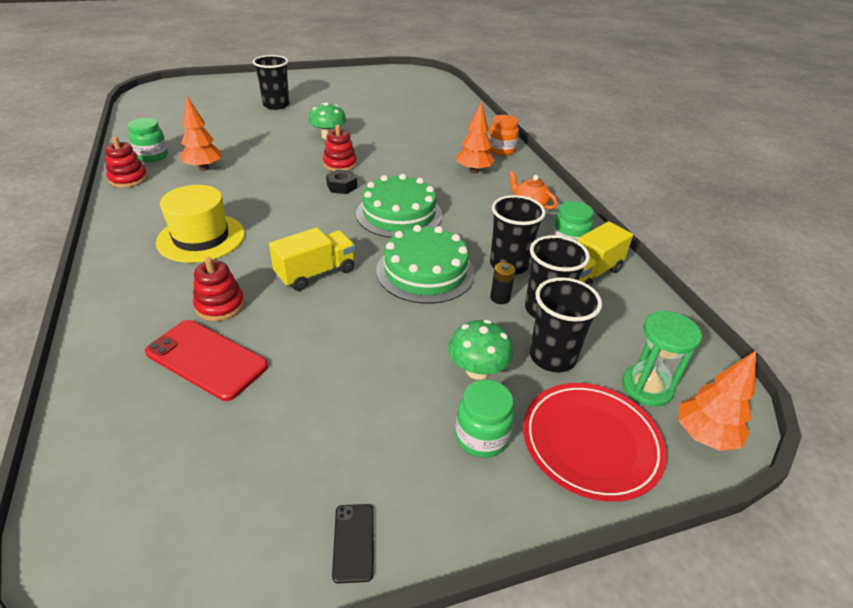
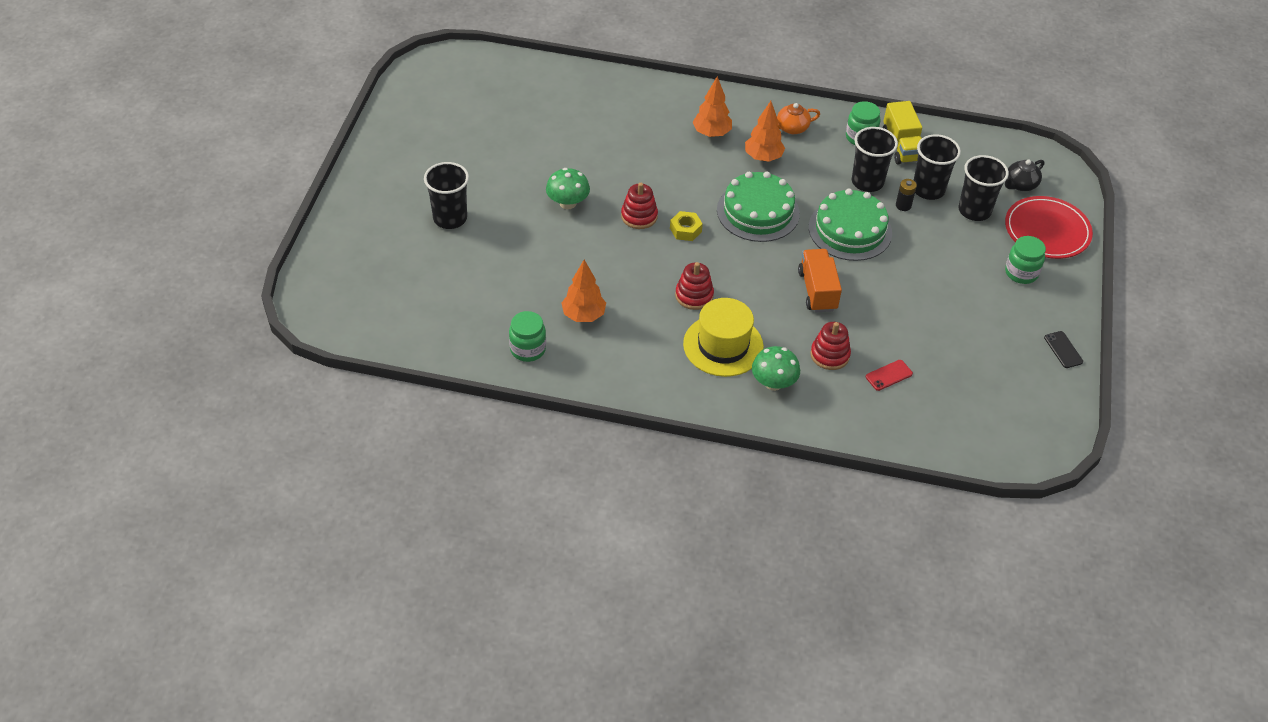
camera: 60 degrees left, 10 degrees up
red stacking toy [105,137,148,188] -> red stacking toy moved to [675,262,714,310]
red phone [145,320,268,401] -> red phone [866,360,913,391], size x0.50
yellow truck [269,227,356,291] -> orange truck [798,249,842,312]
black nut [326,169,357,194] -> yellow nut [670,211,703,241]
black phone [332,504,374,583] -> black phone turned 45 degrees clockwise [1044,331,1083,368]
green mushroom [448,320,513,380] -> green mushroom moved to [752,346,800,391]
orange jar [488,115,519,156] -> none
green hourglass [622,311,702,407] -> black teapot [1005,160,1045,191]
orange tree [678,351,756,451] -> orange tree moved to [745,101,785,162]

